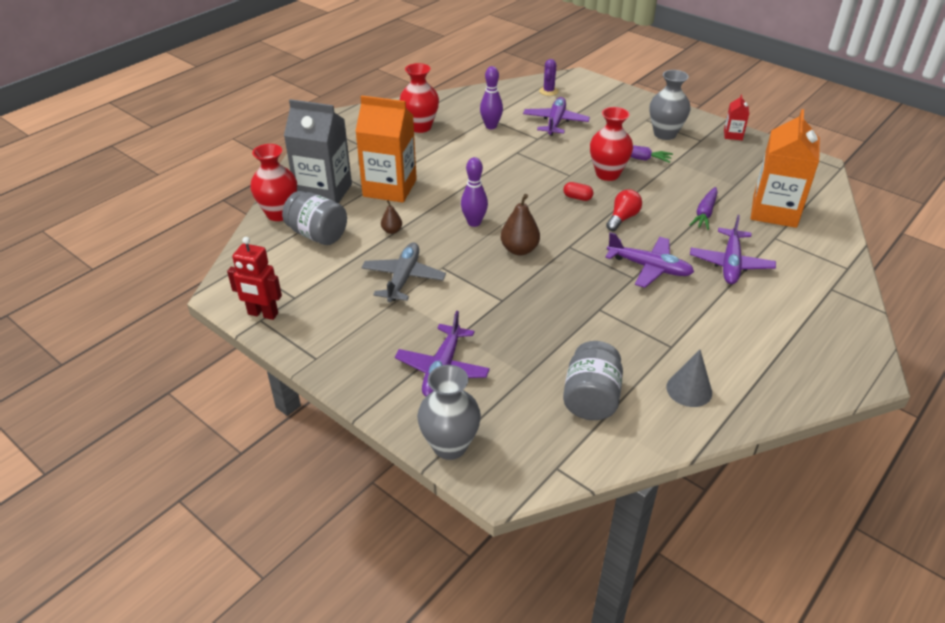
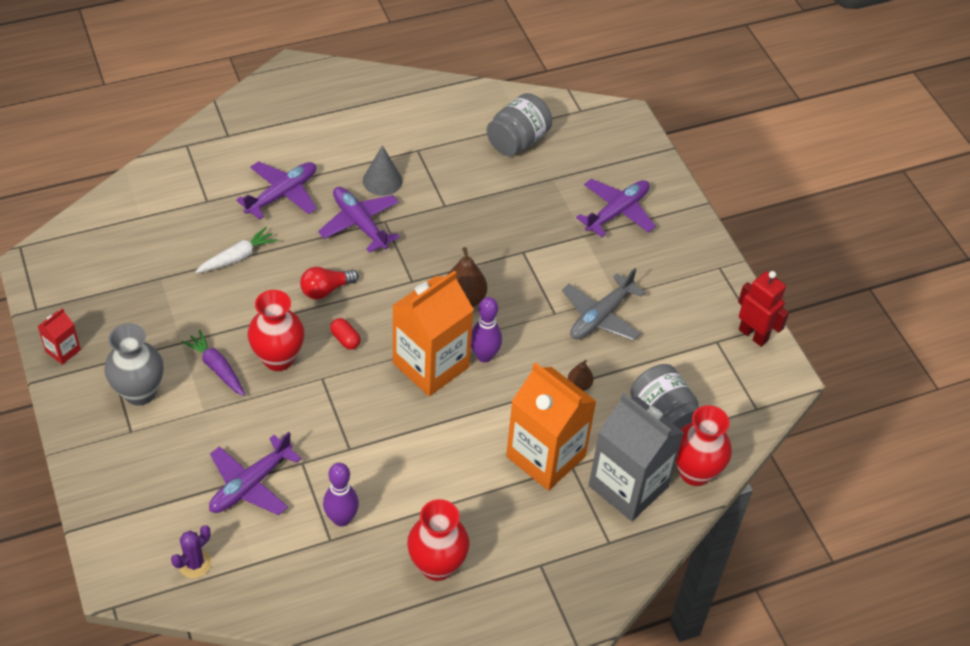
camera: 155 degrees left, 10 degrees up
grey vase [417,365,481,460] -> none
grey cone [666,349,712,407] -> grey cone moved to [363,145,403,196]
purple carrot [690,187,718,230] -> white carrot [195,227,278,273]
orange carton [751,109,820,228] -> orange carton moved to [392,271,474,396]

